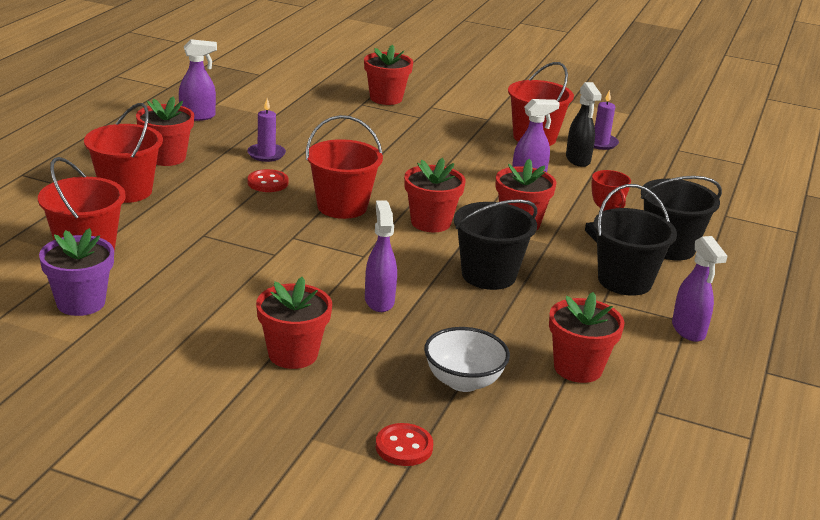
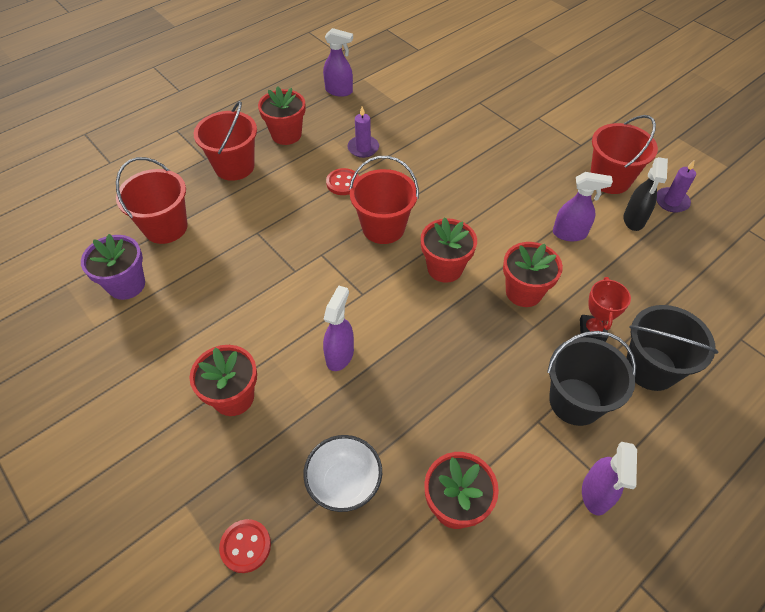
camera: 30 degrees right, 25 degrees up
red flower pot [364,45,413,105] -> none
black bucket [454,199,537,290] -> none

